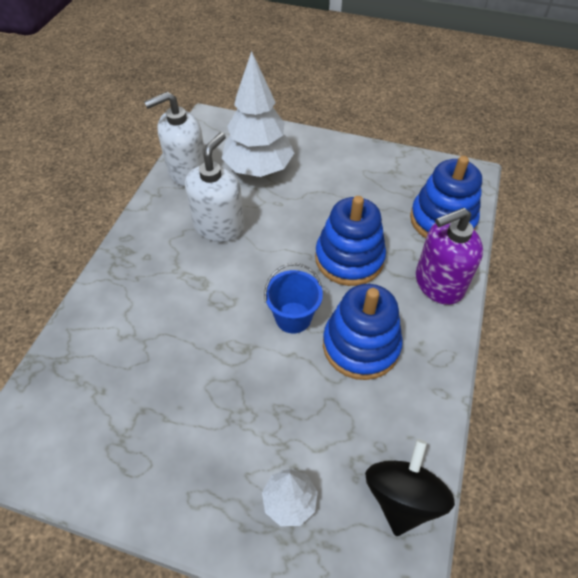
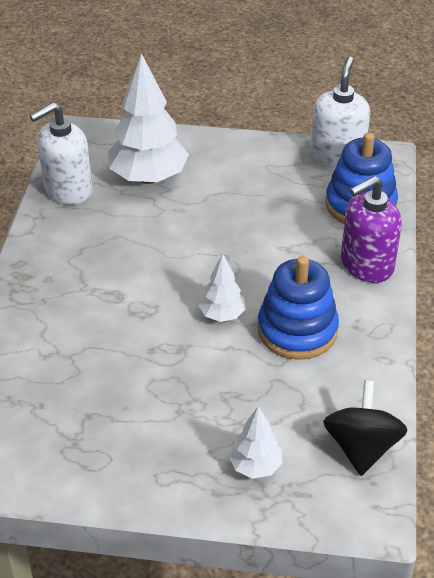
camera: 10 degrees left, 10 degrees down
white soap dispenser [185,132,244,242] -> white soap dispenser moved to [311,57,370,168]
blue bucket [264,263,323,334] -> white tree [199,254,246,322]
blue stacking toy [315,196,386,286] -> none

